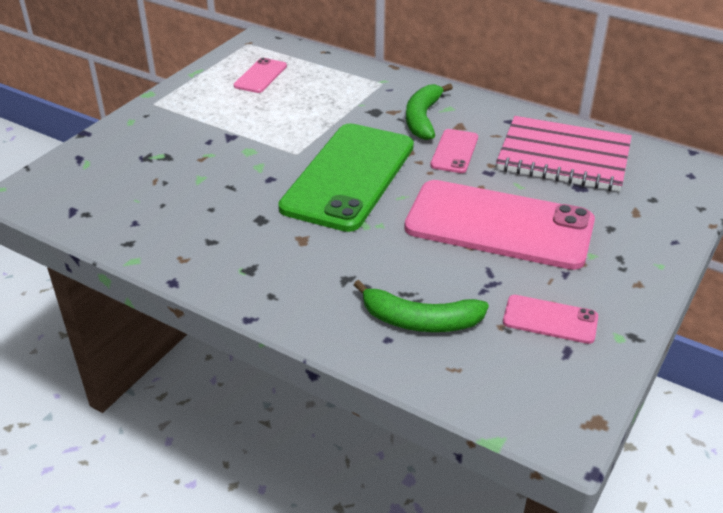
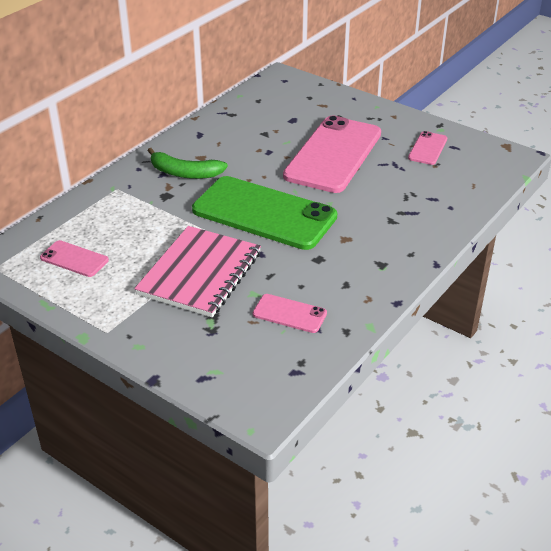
camera: 85 degrees left, 0 degrees up
green banana [354,280,489,332] -> none
pink phone [430,129,478,173] -> pink phone moved to [253,294,327,333]
pink notebook [496,116,632,192] -> pink notebook moved to [134,226,261,317]

